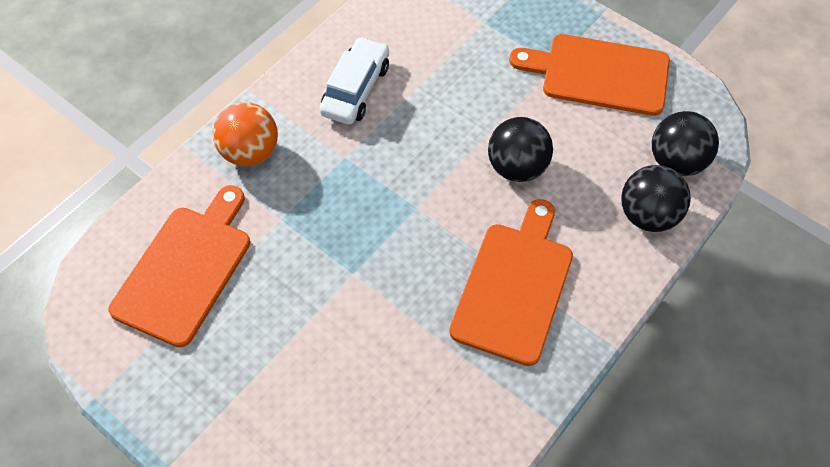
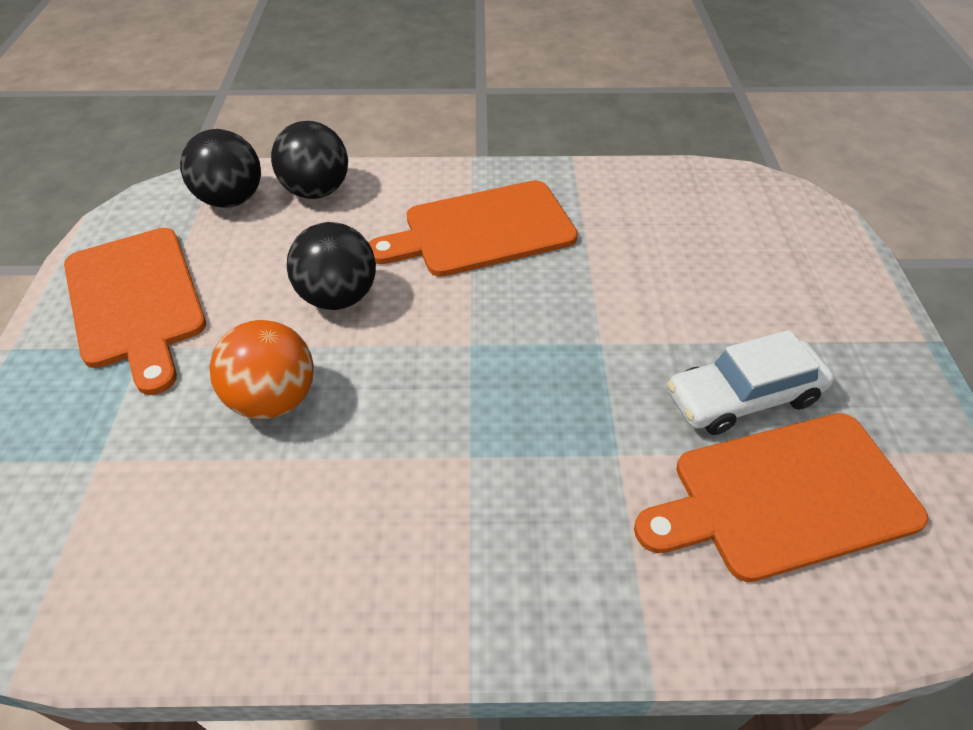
camera: 130 degrees left, 10 degrees down
orange ball [213,102,278,167] -> orange ball moved to [209,320,314,419]
white car [319,37,389,125] -> white car moved to [667,330,834,435]

